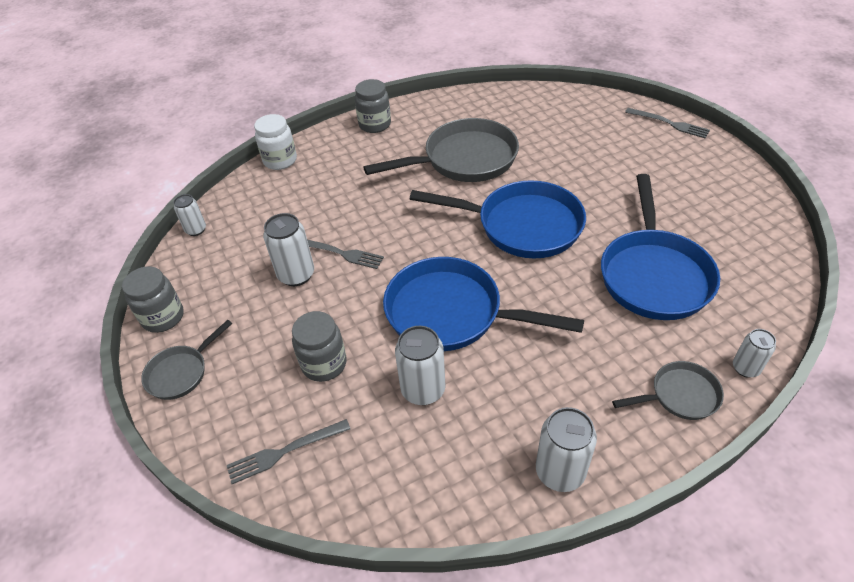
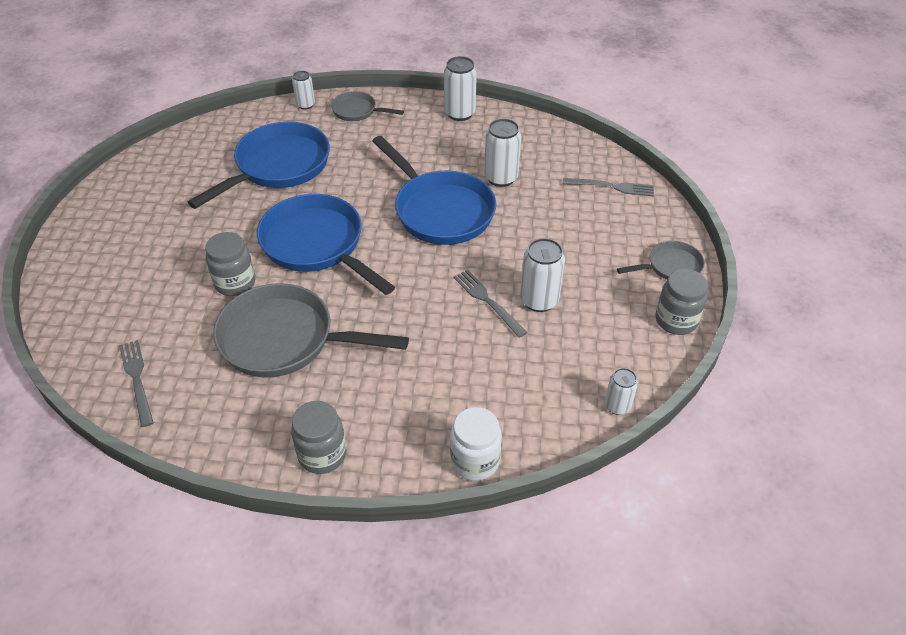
camera: 150 degrees left, 0 degrees up
grey jar [292,311,347,382] -> grey jar moved to [205,232,255,296]
grey fork [625,108,710,138] -> grey fork moved to [119,340,154,427]

